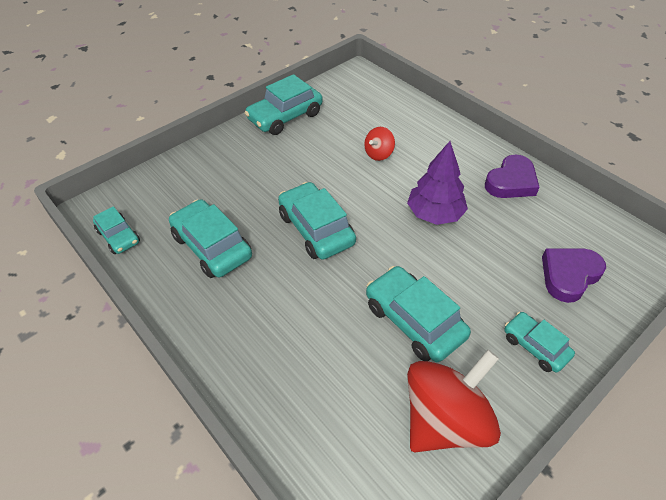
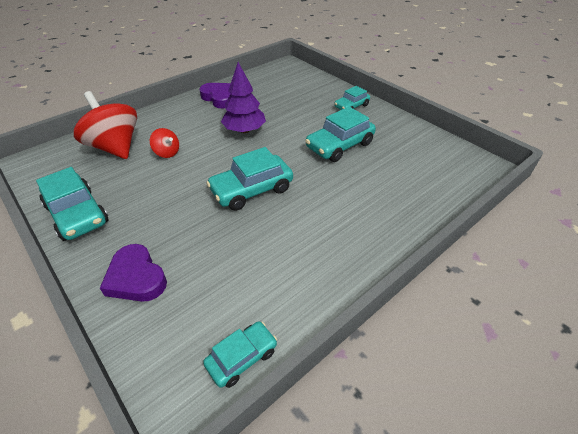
camera: 90 degrees left, 5 degrees down
turquoise car [169,199,252,278] -> none
red spinning top [407,350,501,452] -> red spinning top moved to [74,91,137,159]
purple heart [542,248,606,303] -> purple heart moved to [100,244,167,302]

